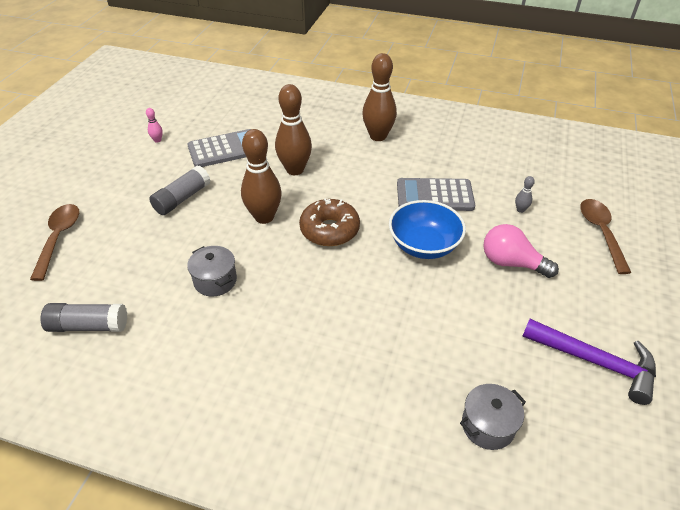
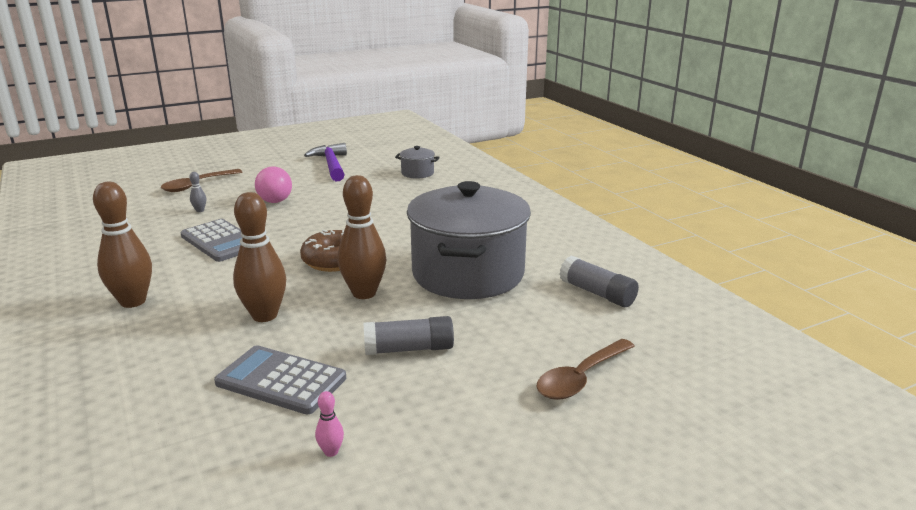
camera: 135 degrees left, 20 degrees down
grey pot [187,246,237,297] -> grey pot [407,181,531,299], size x2.50
blue bowl [389,200,466,259] -> none

